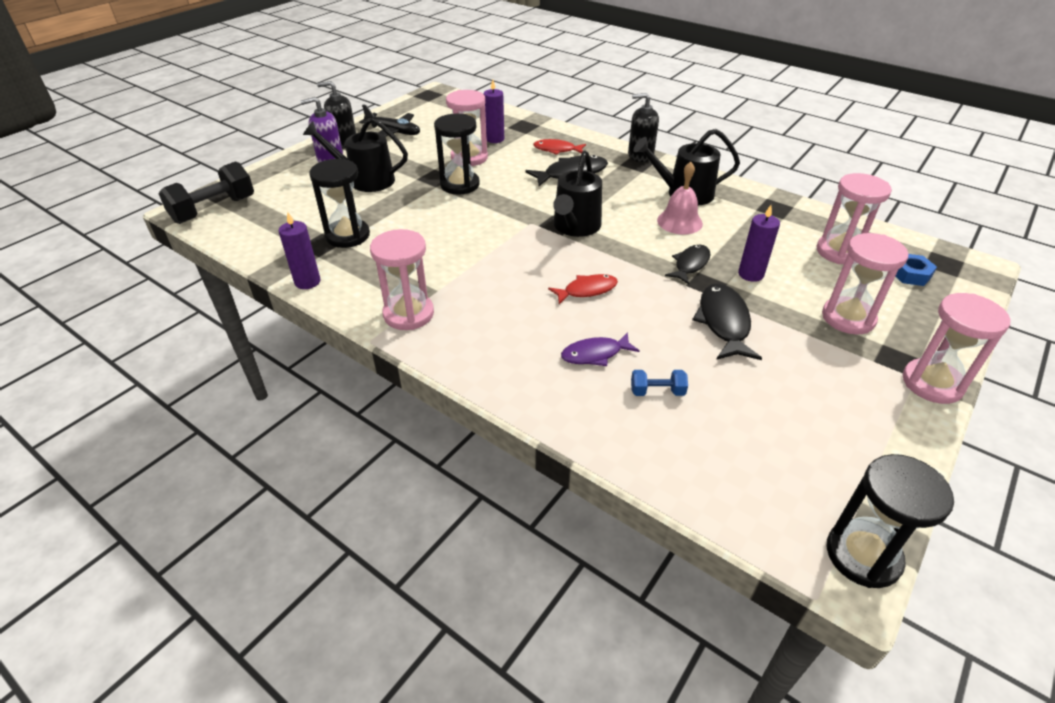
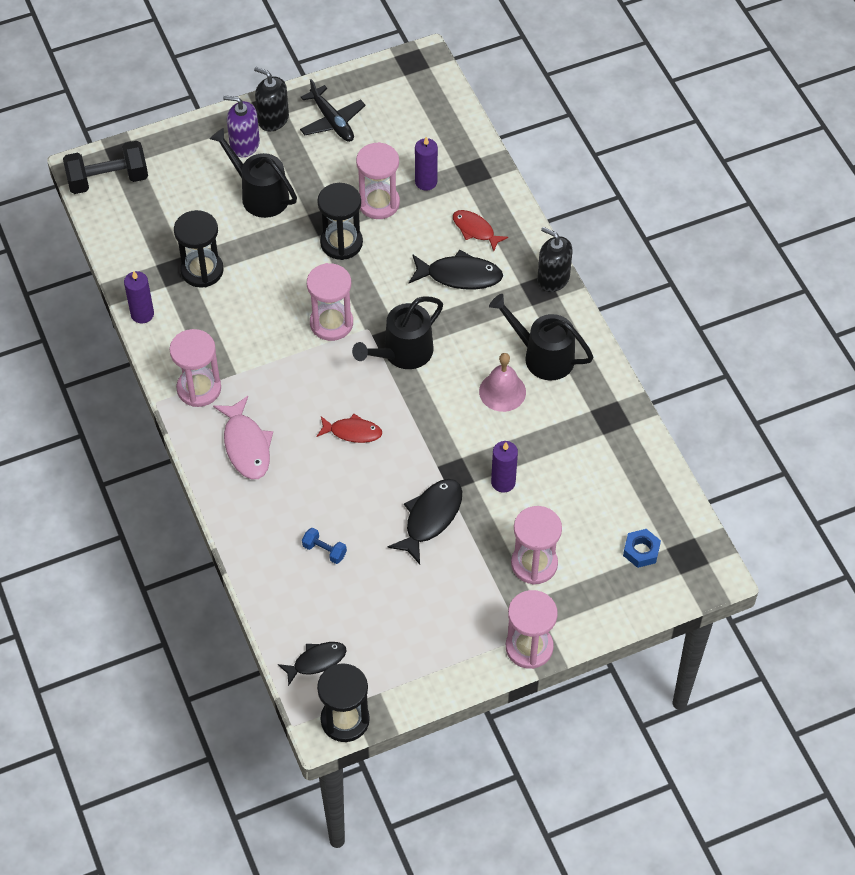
camera: 30 degrees right, 15 degrees up
purple fish [561,332,640,366] -> none
black fish [665,244,710,284] -> black fish moved to [278,642,347,686]
pink hourglass [817,173,892,264] -> pink hourglass moved to [307,263,353,341]
none -> pink fish [213,396,273,479]

